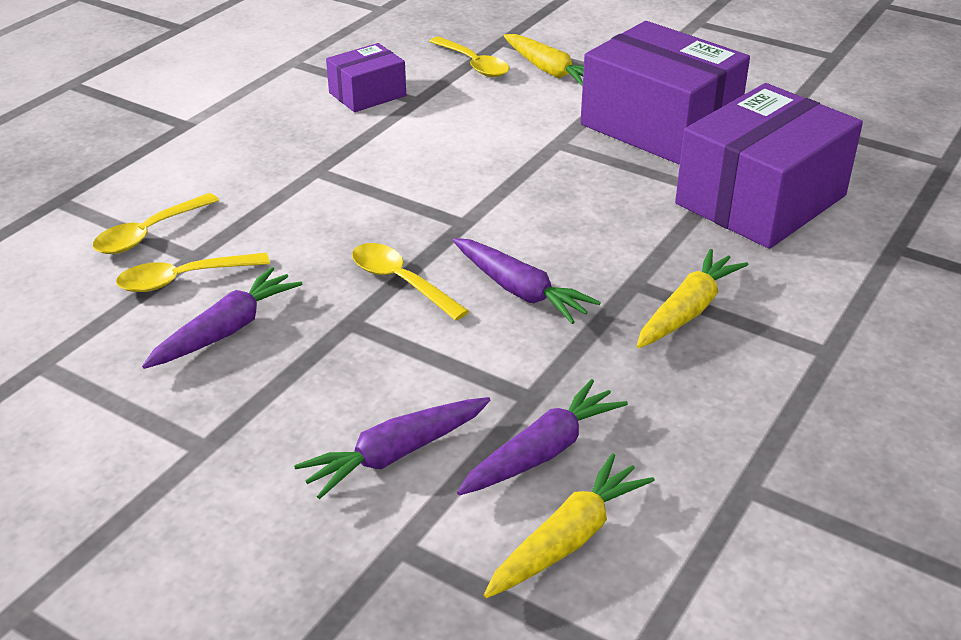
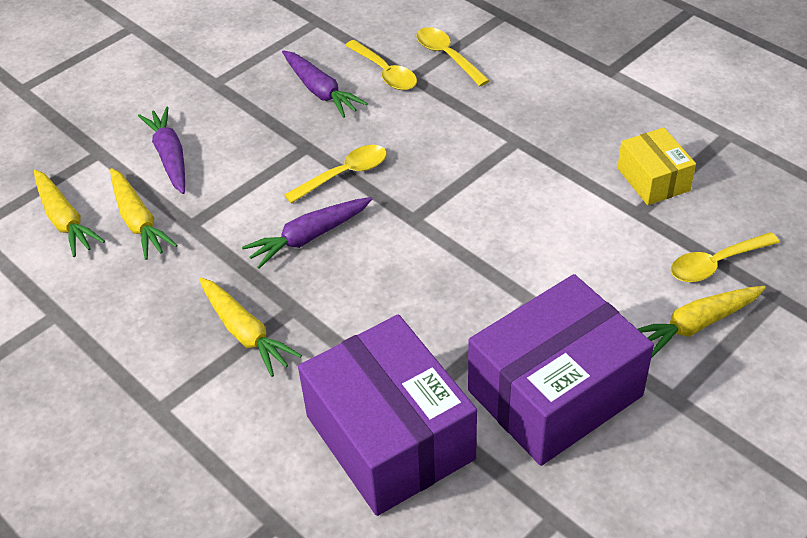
camera: 105 degrees right, 10 degrees up
yellow spoon [116,253,270,292] -> yellow spoon turned 150 degrees clockwise [345,40,417,90]
purple box [326,43,406,112] -> yellow box [617,127,696,205]
purple carrot [457,379,628,495] -> yellow carrot [110,168,177,260]

